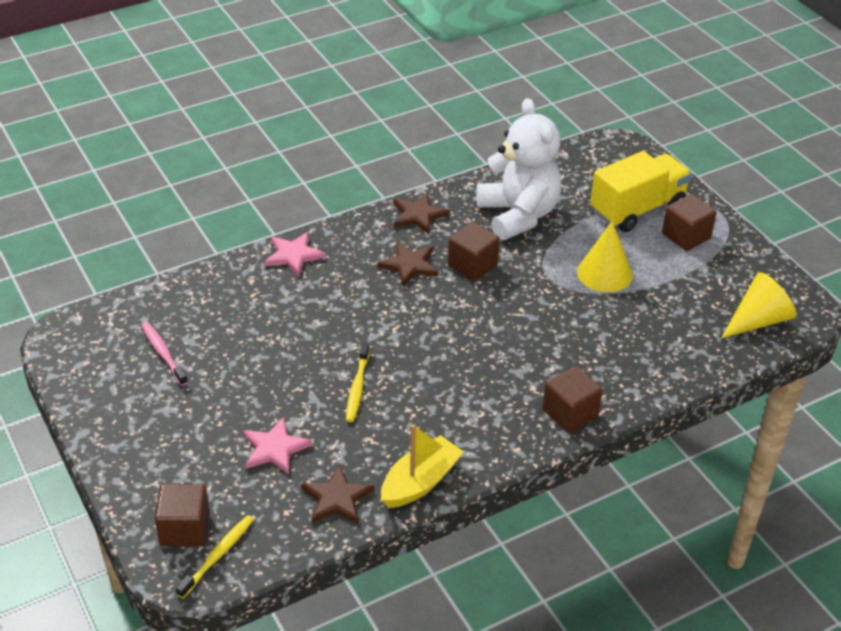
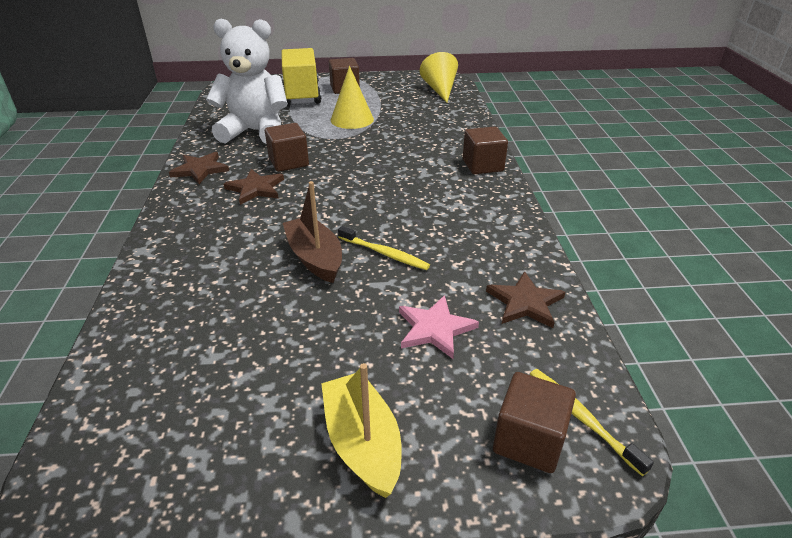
camera: 65 degrees left, 5 degrees down
pink toothbrush [141,322,188,386] -> none
pink star [264,232,326,276] -> none
yellow boat [381,424,463,508] -> yellow boat moved to [321,363,401,498]
none -> brown boat [283,181,342,283]

